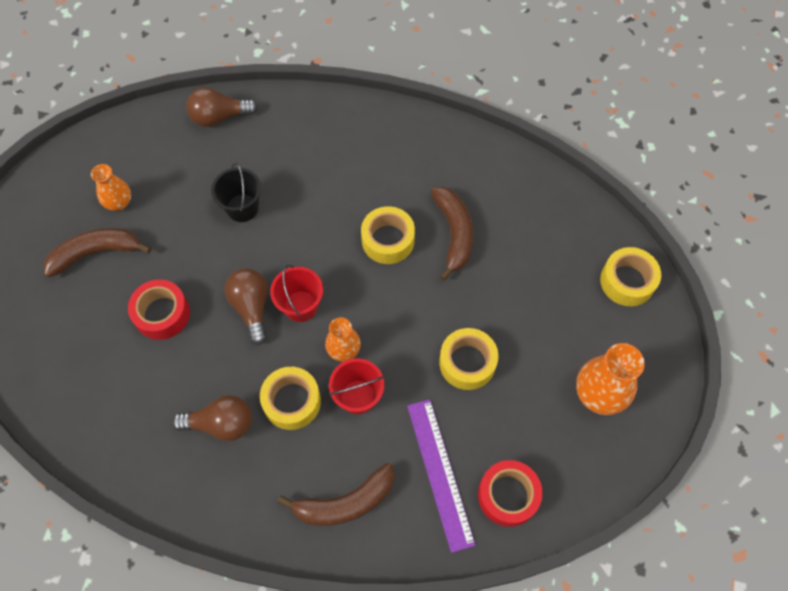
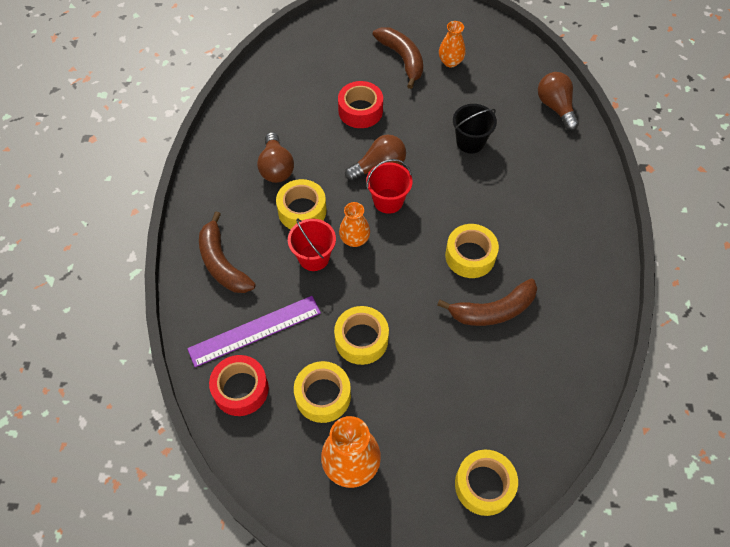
camera: 80 degrees right, 5 degrees down
none -> yellow tape [294,361,351,423]

